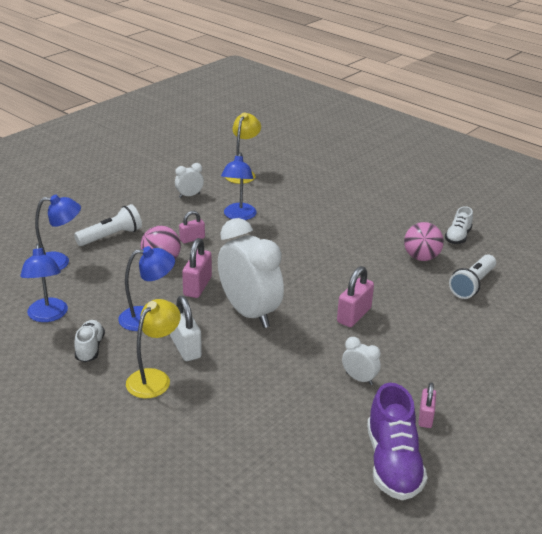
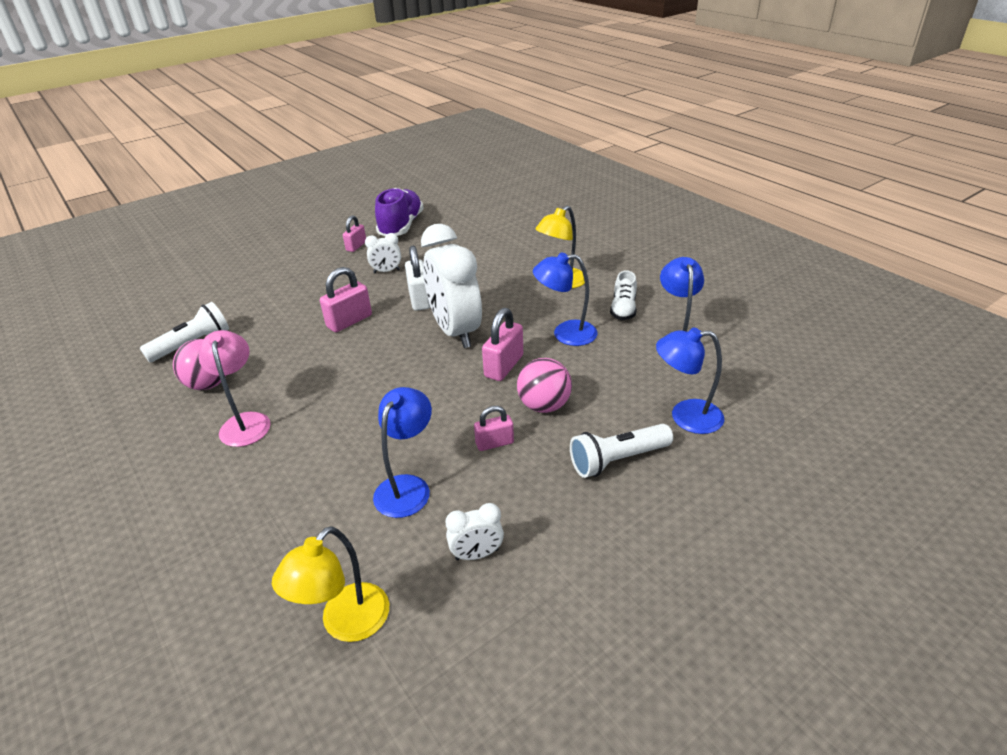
camera: 165 degrees left, 5 degrees up
white padlock [170,296,202,361] -> white padlock moved to [405,246,430,311]
white clock [342,337,381,385] -> white clock turned 60 degrees counterclockwise [365,233,401,273]
white shoe [445,206,473,244] -> none
none -> pink lamp [199,330,271,447]

